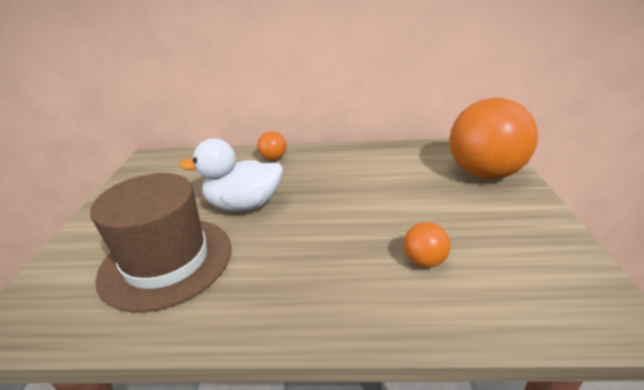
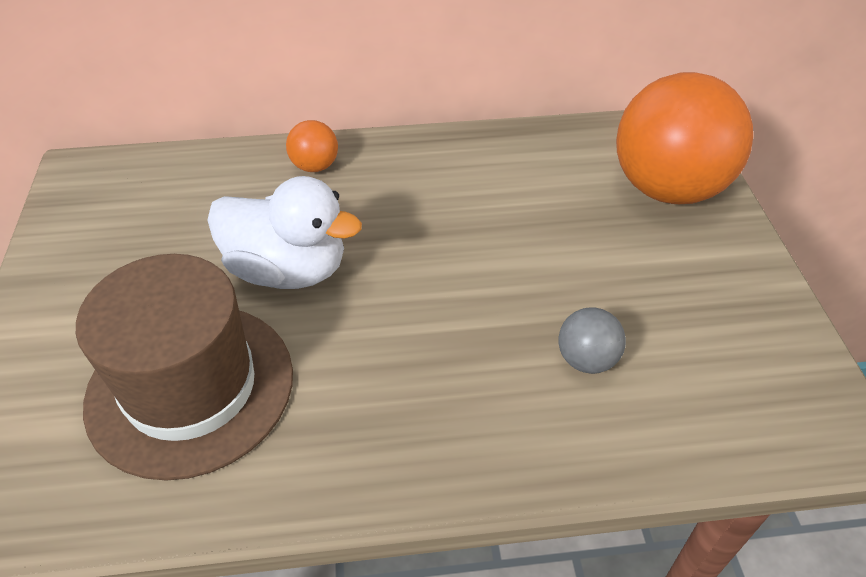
camera: 10 degrees left, 15 degrees up
white duck [180,138,283,211] -> white duck turned 150 degrees counterclockwise [207,176,362,289]
orange ball [404,222,450,268] -> grey ball [559,307,626,374]

